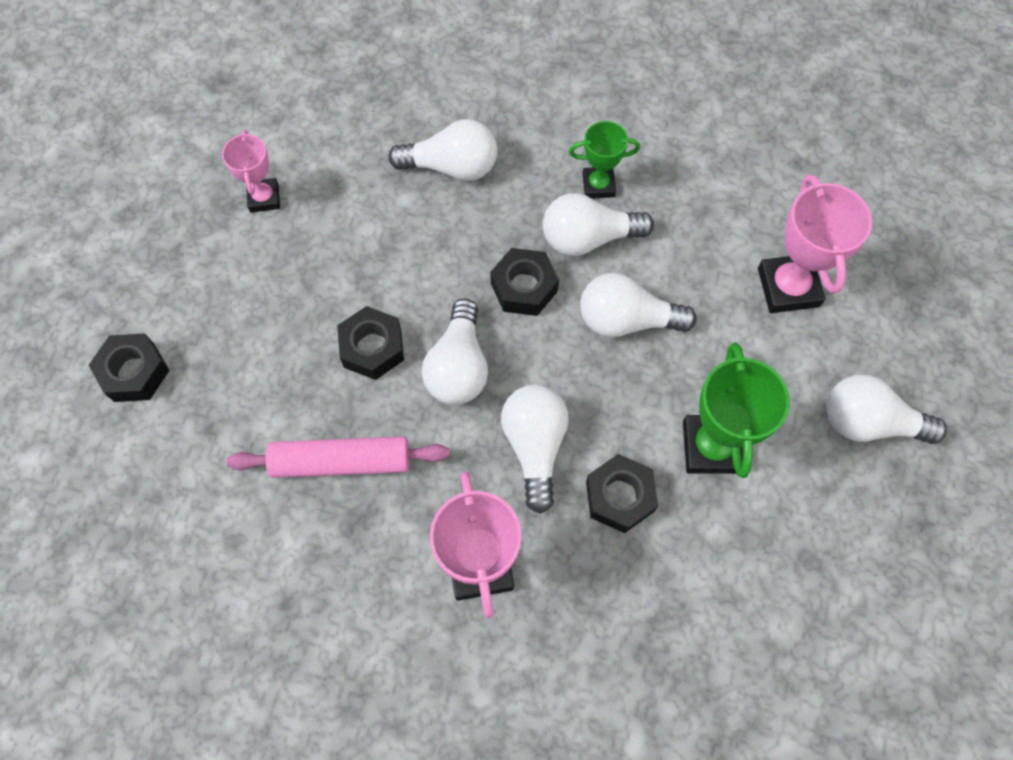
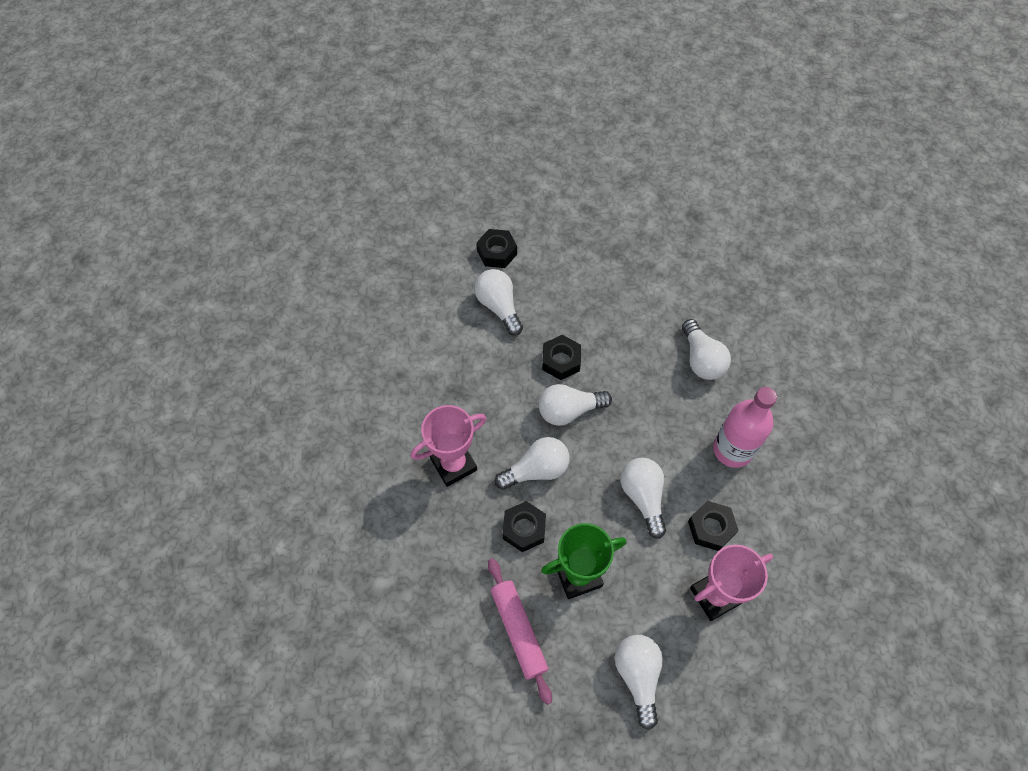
camera: 70 degrees right, 5 degrees down
pink trophy [222,130,280,213] -> none
pink rolling pin [226,436,449,478] -> pink rolling pin moved to [488,558,552,705]
black nut [490,248,559,316] -> black nut moved to [688,501,739,551]
white light bulb [543,193,654,256] -> white light bulb moved to [474,269,523,336]
green trophy [569,121,640,199] -> pink bottle [713,387,777,468]

